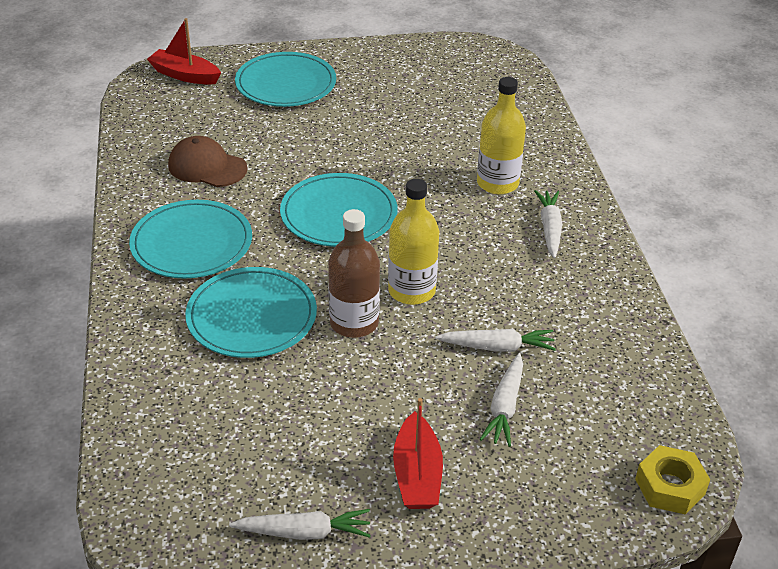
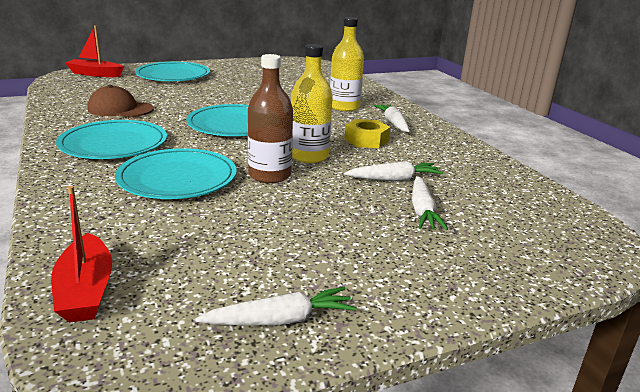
camera: 15 degrees left, 15 degrees down
red boat [393,398,443,509] -> red boat moved to [51,186,112,323]
yellow nut [635,445,711,515] -> yellow nut moved to [344,119,390,148]

